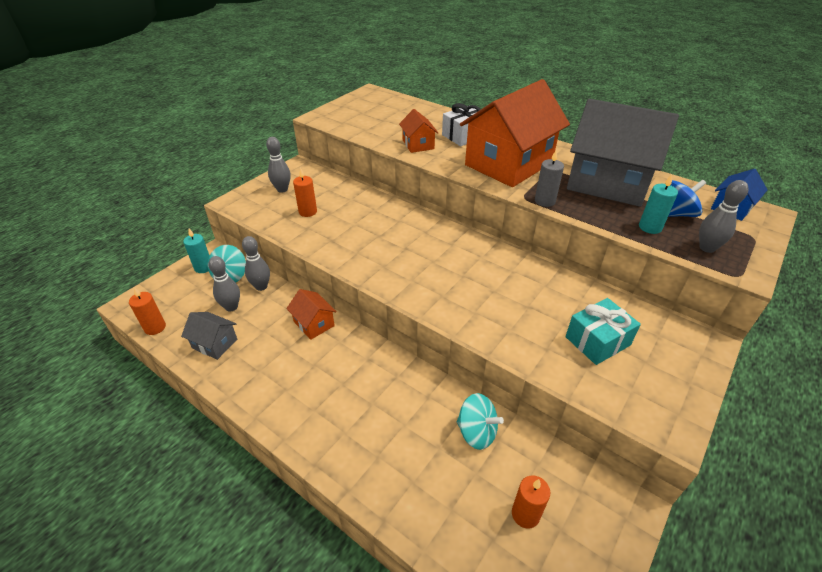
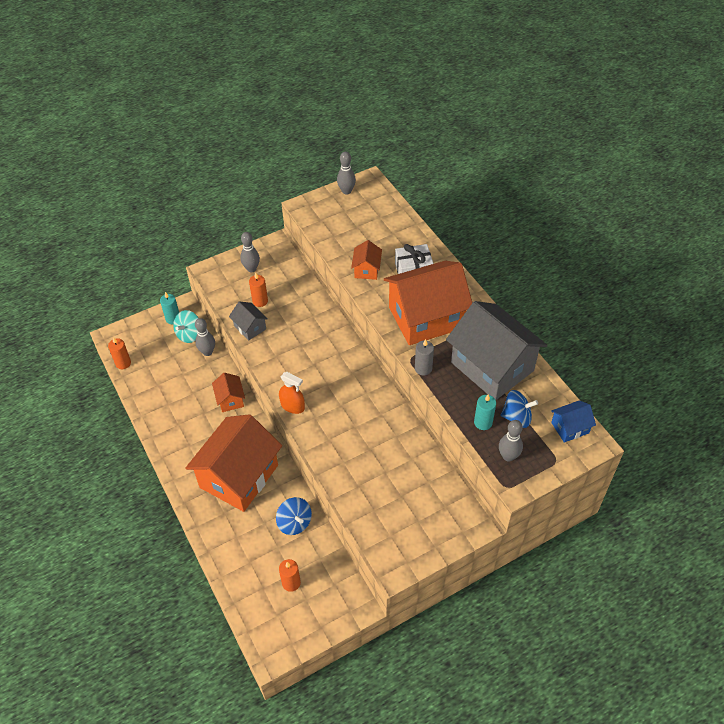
camera: 25 degrees right, 10 degrees up
grey house [181,312,237,360] -> grey house moved to [229,302,268,341]
grey bowling pin [208,256,240,312] -> grey bowling pin moved to [337,152,356,195]
turquoise spinning top [457,393,504,450] -> blue spinning top [276,497,312,535]
turquoise gift [565,298,641,365] -> none
none -> orange house [185,414,282,512]
none -> orange spray bottle [279,372,305,414]

